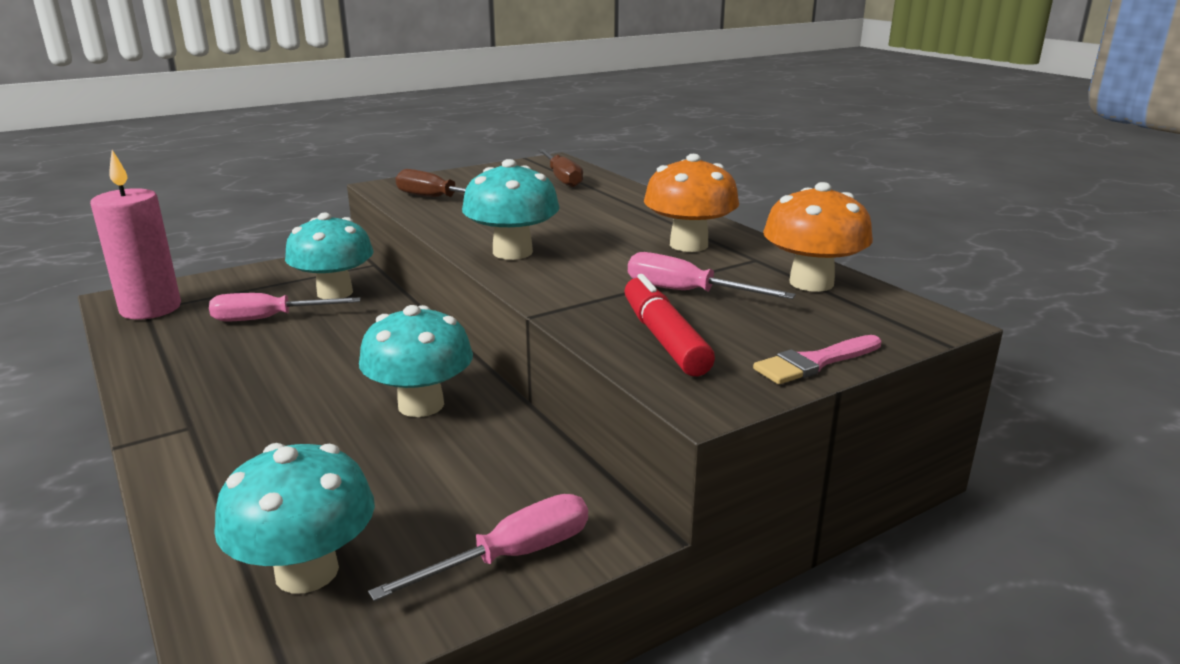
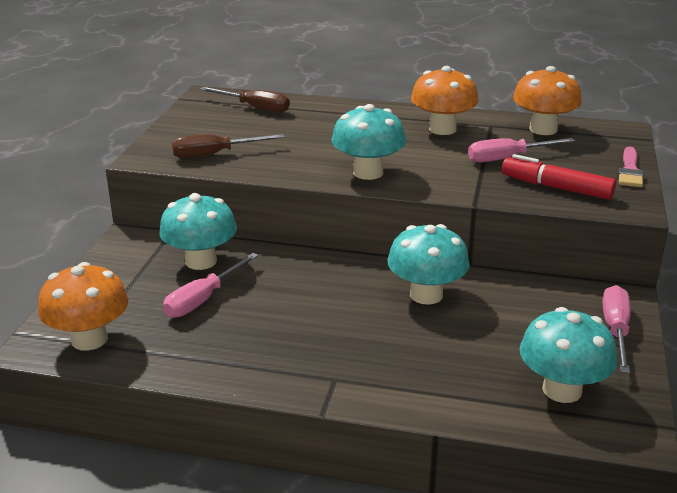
camera: 45 degrees left, 5 degrees up
pink candle [90,150,181,320] -> orange mushroom [38,262,129,351]

